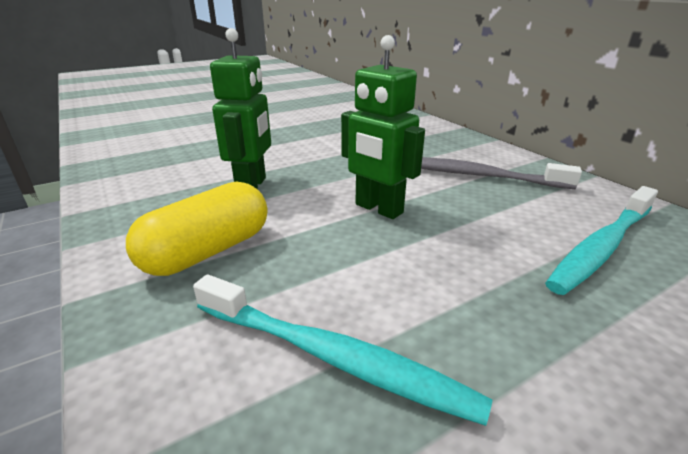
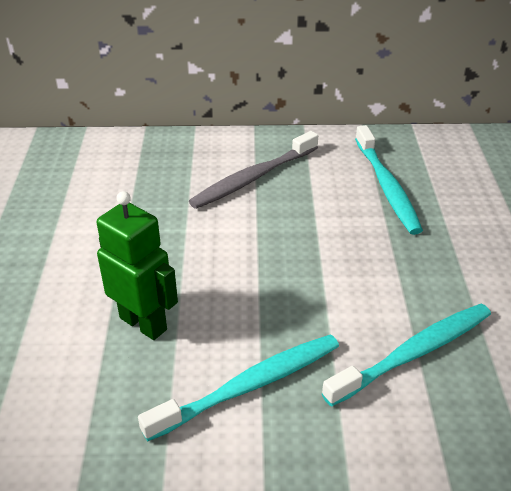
camera: 60 degrees left, 10 degrees up
yellow capsule [126,182,267,276] -> turquoise toothbrush [138,334,339,441]
green robot [341,35,425,219] -> none

